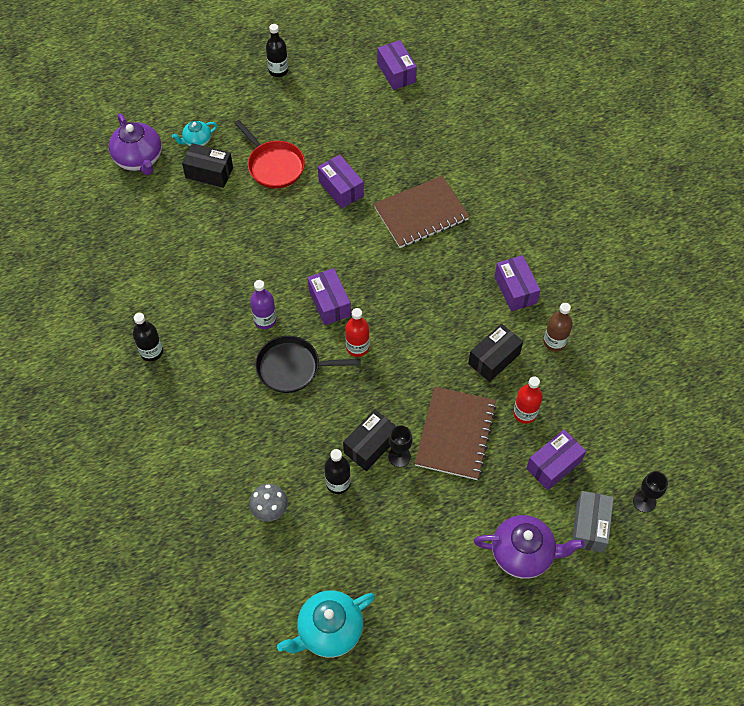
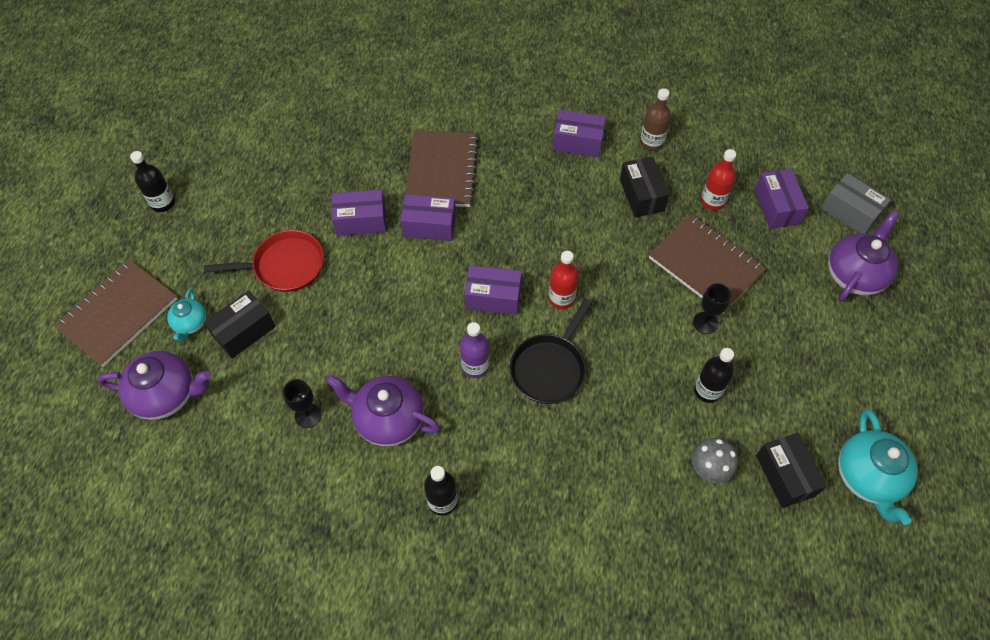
camera: 60 degrees left, 0 degrees up
black box [343,409,396,471] -> black box moved to [756,433,827,508]
purple box [377,40,417,90] -> purple box moved to [400,194,456,241]
black goblet [633,471,668,513] -> black goblet moved to [283,379,321,428]
none -> brown notebook [53,259,177,367]
none -> purple teapot [326,375,440,447]

